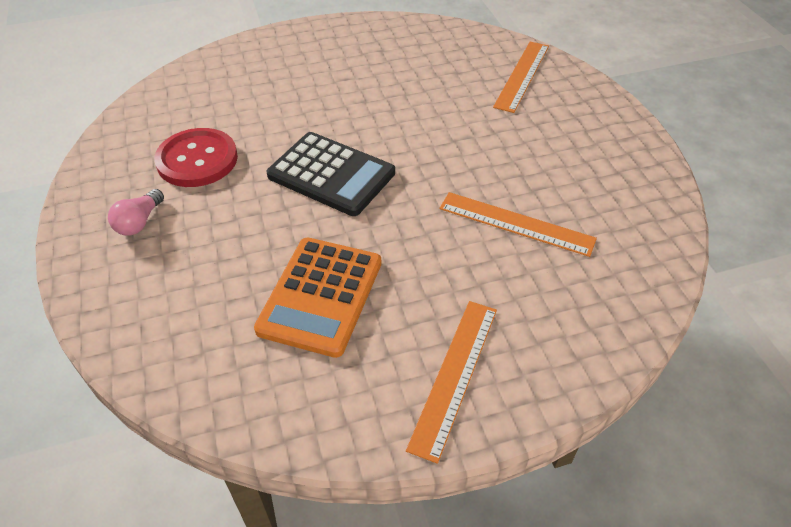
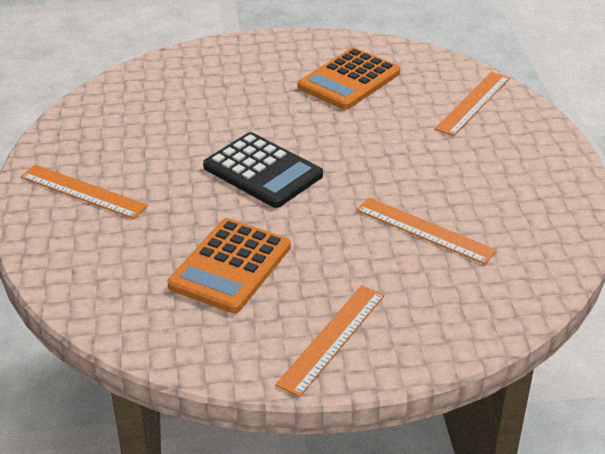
camera: 10 degrees right, 10 degrees down
pink light bulb [108,189,164,236] -> orange ruler [20,165,148,219]
red button [154,128,238,187] -> none
none -> orange calculator [298,47,400,110]

